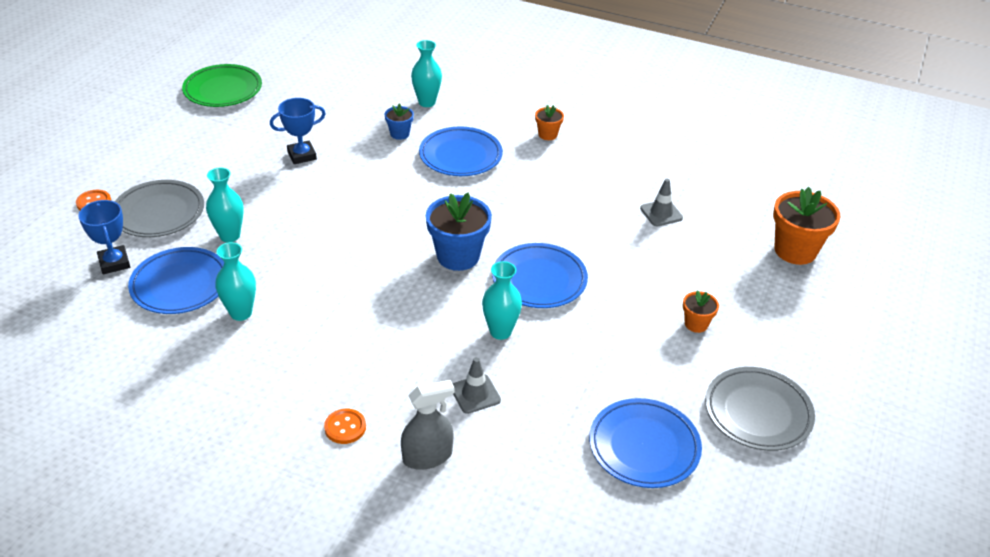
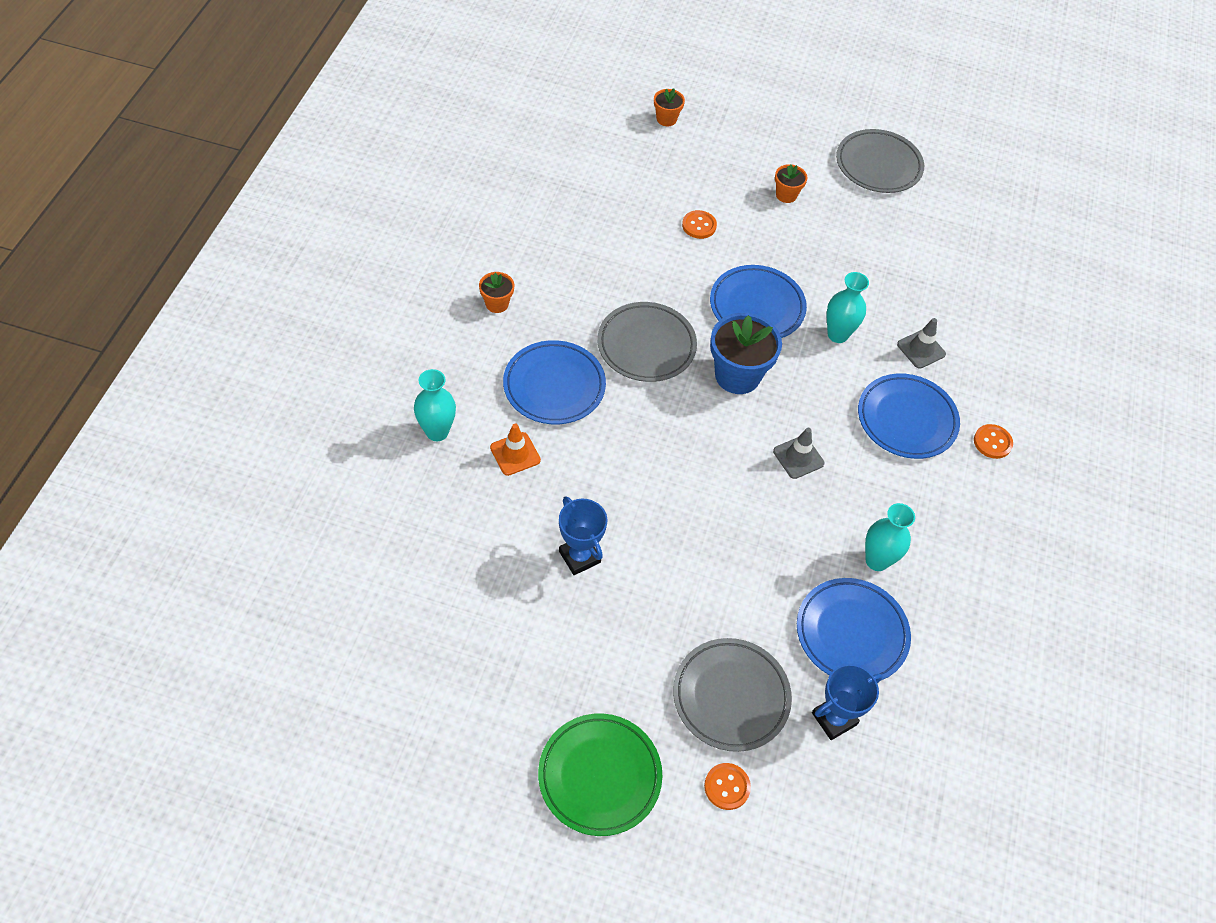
camera: 100 degrees left, 15 degrees up
green plate [182,64,262,107] -> green plate moved to [538,713,663,836]
turquoise vase [206,168,244,242] -> none
blue flower pot [385,103,414,140] -> orange traffic cone [490,424,541,476]
grey spray bottle [401,379,454,470] -> none
blue plate [589,398,702,488] -> blue plate moved to [858,374,960,459]
grey traffic cone [640,179,683,226] -> grey traffic cone moved to [773,428,824,479]
orange flower pot [773,187,841,265] -> orange flower pot [654,88,685,126], size x0.52
none -> grey plate [597,302,697,382]
none -> orange button [682,210,717,239]

